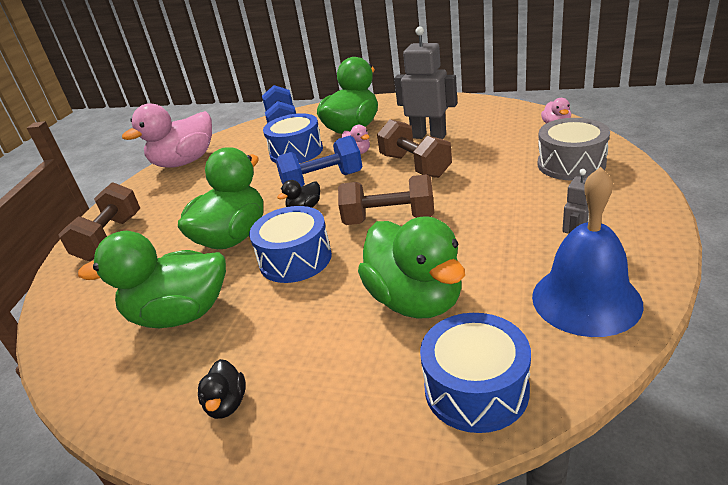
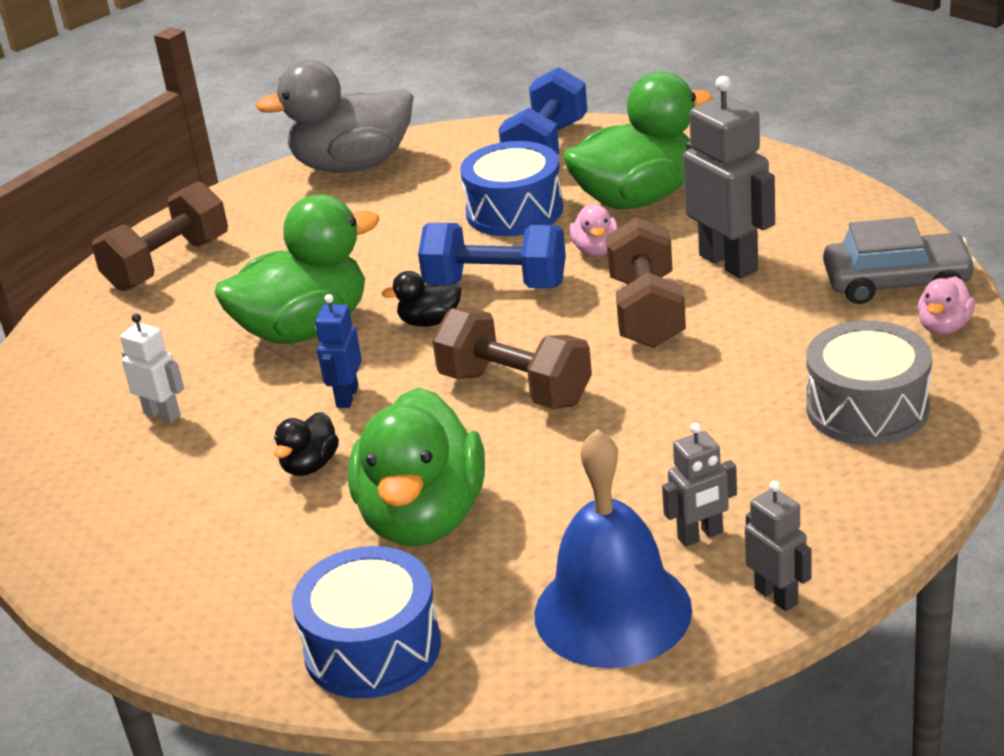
camera: 30 degrees right, 0 degrees up
green duck [78,231,226,328] -> white robot [120,313,184,423]
pink duck [122,103,212,168] -> grey duck [255,60,414,173]
black duck [198,359,246,419] -> black duck moved to [274,412,339,476]
blue drum [249,206,332,283] -> blue robot [315,294,362,408]
none -> grey robot [745,481,812,611]
none -> grey car [823,217,976,304]

